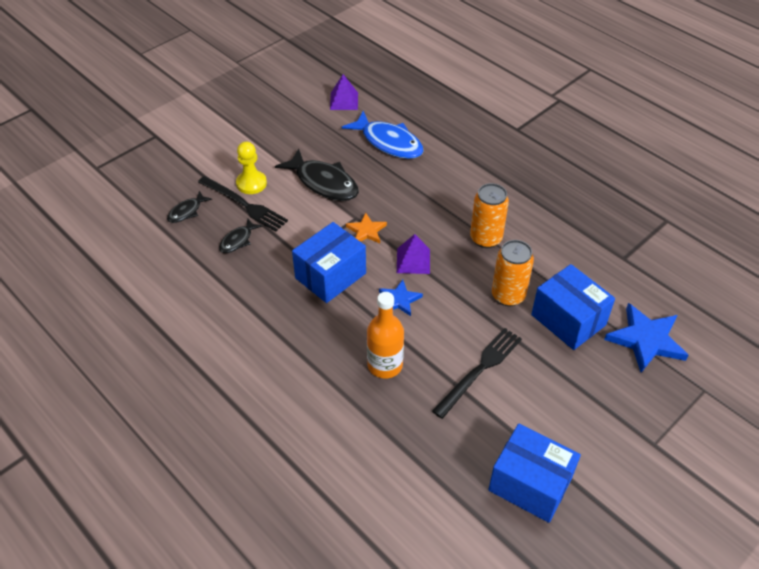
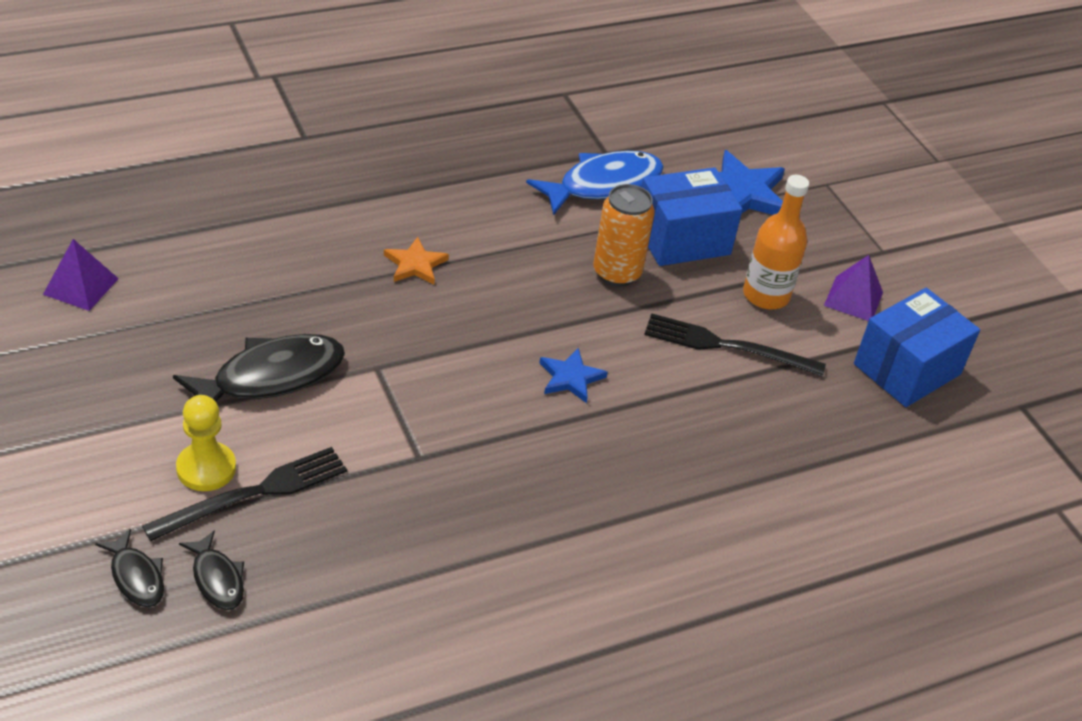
camera: 75 degrees left, 5 degrees down
black fish [219,219,263,253] -> black fish moved to [95,529,164,607]
blue box [292,222,366,303] -> none
blue fish [342,111,424,159] -> blue fish moved to [526,151,664,215]
orange star [346,213,387,243] -> orange star moved to [384,237,449,284]
orange bottle [367,292,404,378] -> orange bottle moved to [743,175,809,309]
purple pyramid [397,234,430,274] -> purple pyramid moved to [824,255,883,321]
black fork [432,328,522,419] -> black fork turned 45 degrees counterclockwise [644,313,826,377]
orange can [470,183,509,248] -> none

